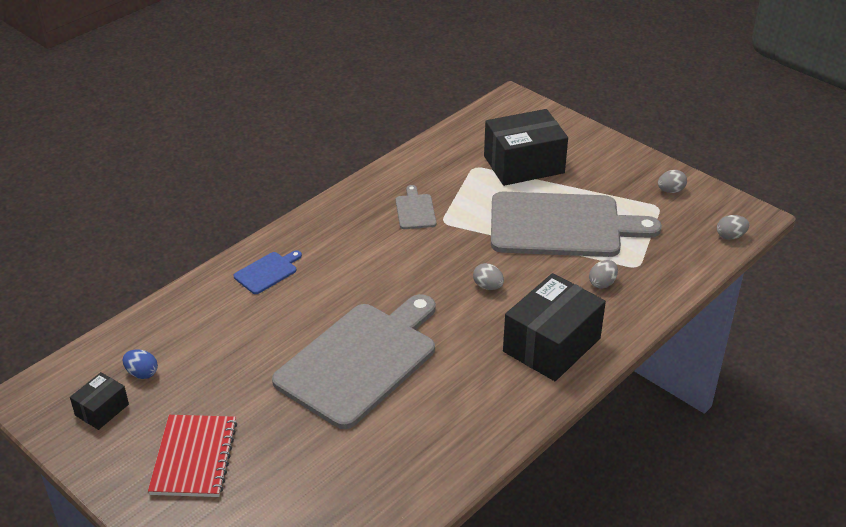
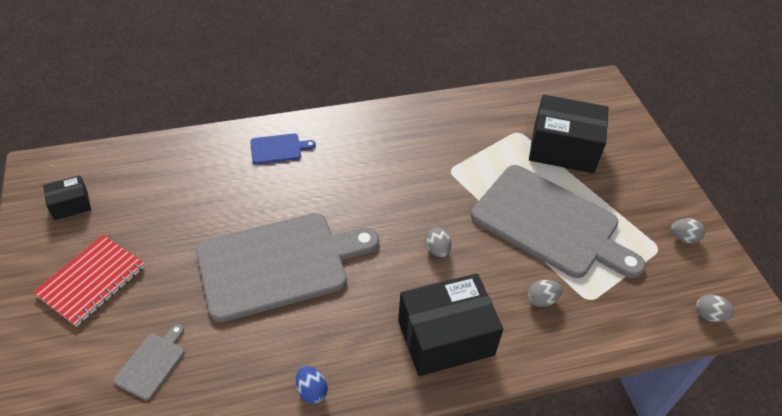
camera: 30 degrees right, 10 degrees up
blue egg [123,350,158,379] -> blue egg moved to [296,366,327,404]
grey cutting board [396,185,436,229] -> grey cutting board moved to [114,324,184,400]

